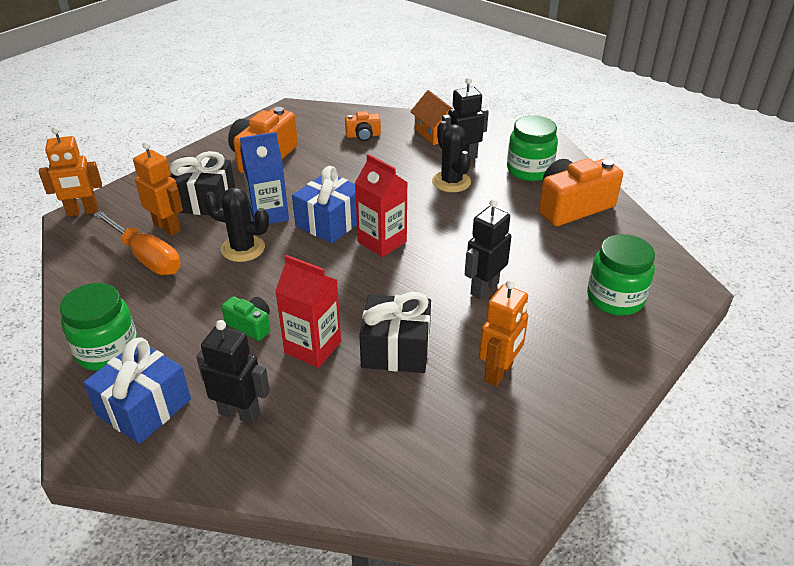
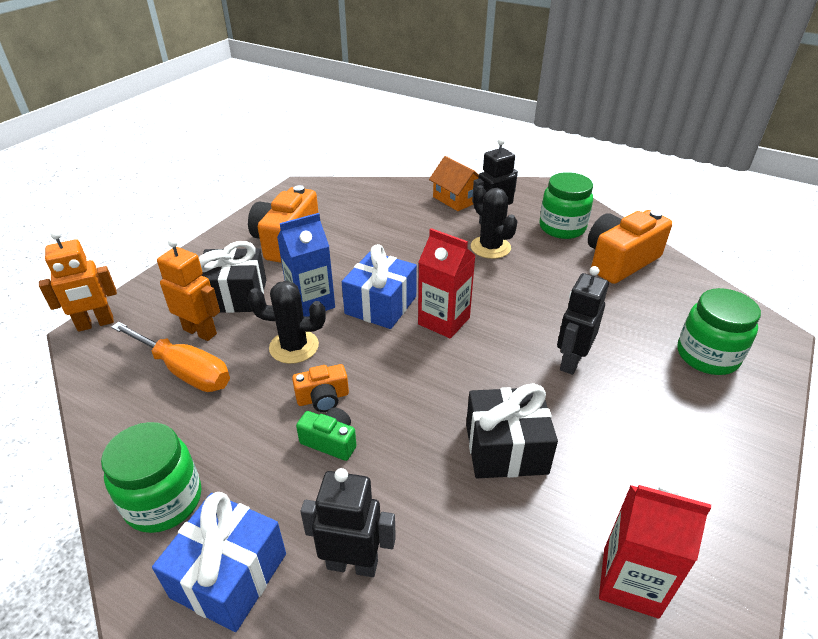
camera: 10 degrees left, 0 degrees up
red carton [275,255,341,368] -> red carton moved to [599,485,711,619]
orange camera [345,111,381,141] -> orange camera moved to [292,364,349,412]
orange robot [479,279,528,387] -> none

